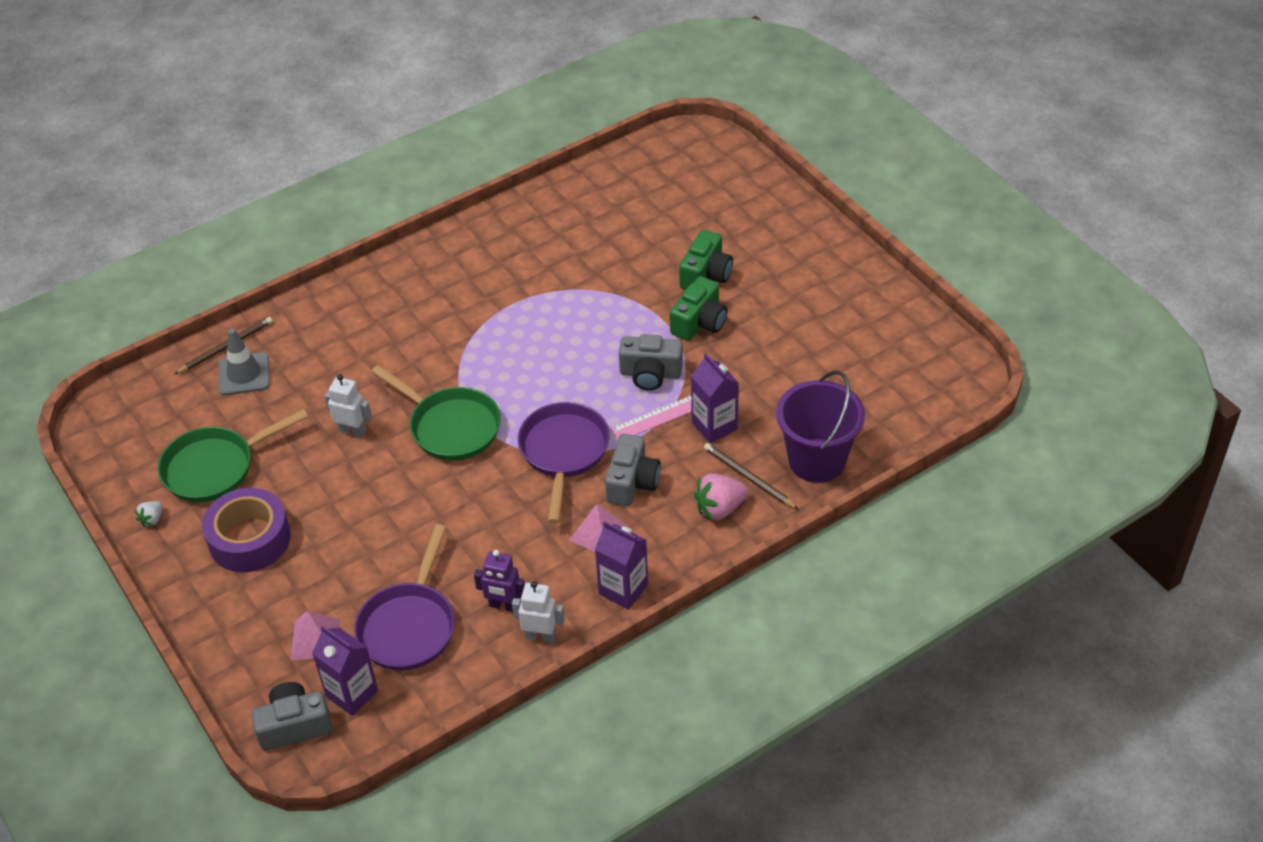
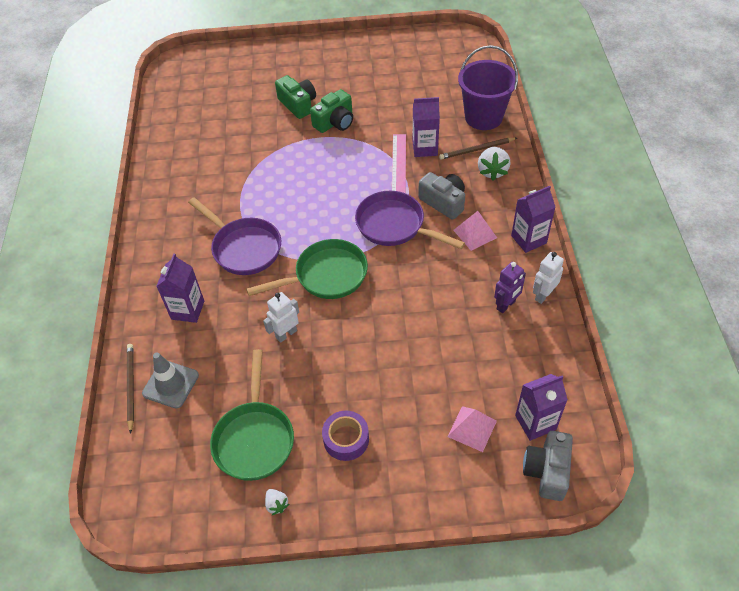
camera: 60 degrees left, 5 degrees up
purple tape [202,488,291,572] -> purple tape [322,411,369,461], size x0.65
purple pan [354,524,455,671] -> purple pan moved to [188,197,281,275]
grey camera [619,334,683,391] -> none
green camera [670,276,728,341] -> green camera turned 75 degrees clockwise [310,89,353,133]
pink strawberry [694,474,748,521] -> white strawberry [478,147,510,181]
none -> purple carton [156,254,204,323]

